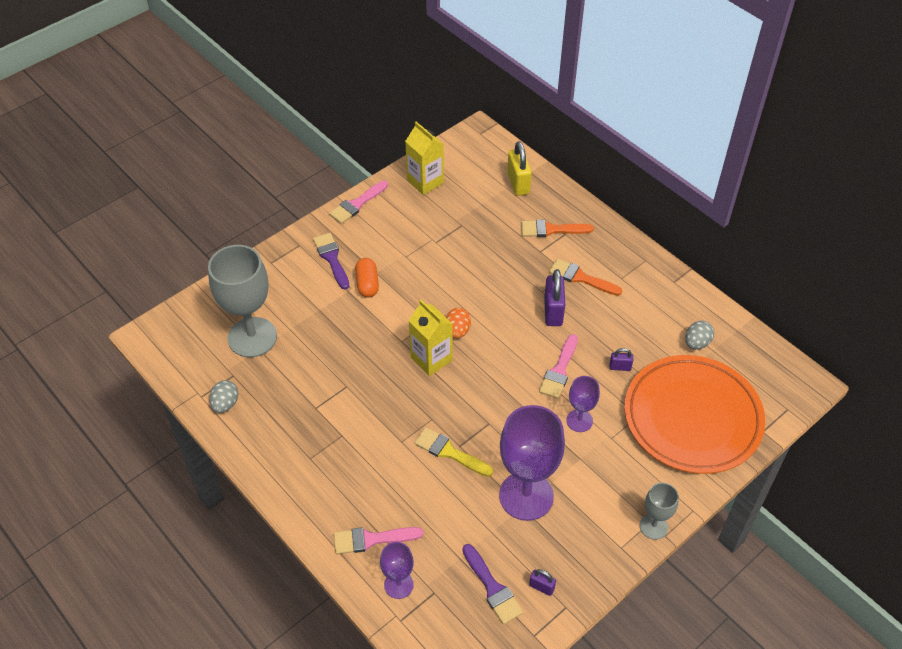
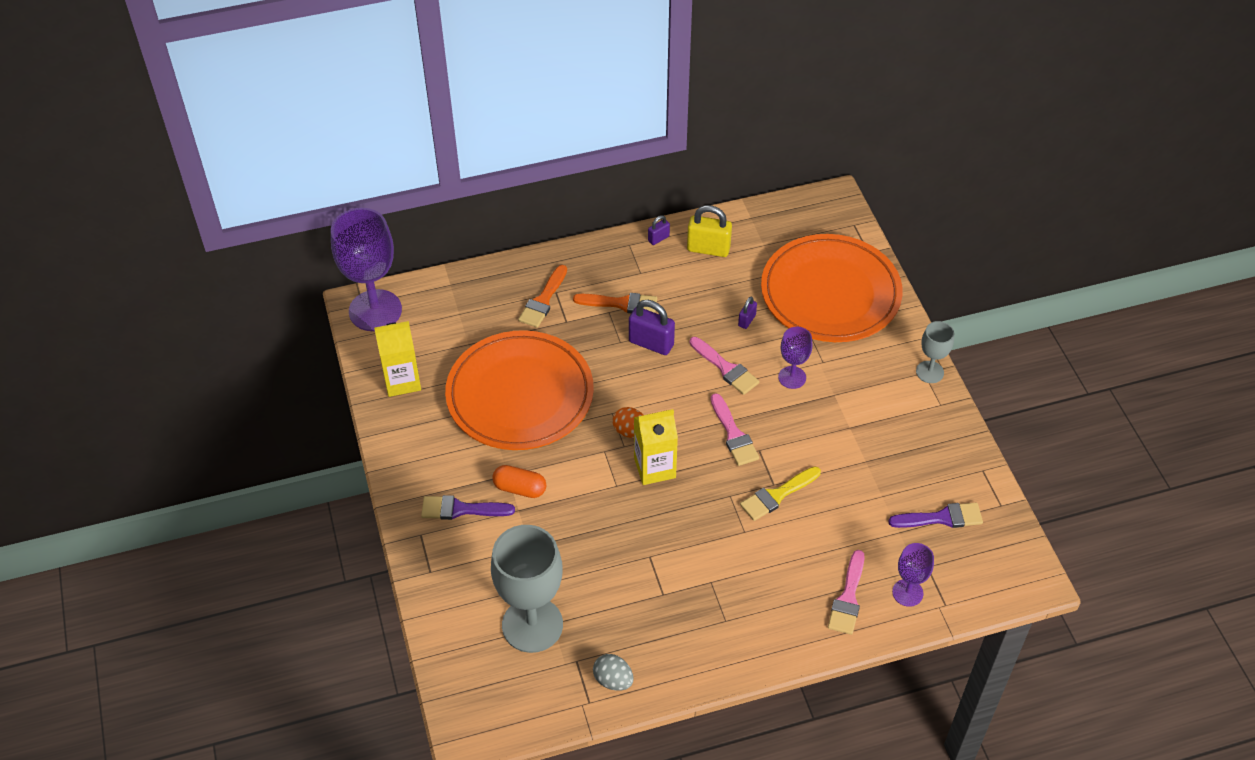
camera: 65 degrees left, 0 degrees up
pink brush [329,181,388,224] -> pink brush moved to [711,393,759,466]
purple goblet [499,405,565,521] -> purple goblet moved to [331,208,402,331]
yellow padlock [507,141,532,196] -> yellow padlock moved to [687,205,732,257]
purple padlock [529,569,556,596] -> purple padlock moved to [648,215,670,245]
orange brush [549,259,622,296] -> orange brush turned 135 degrees counterclockwise [573,293,657,313]
grey egg [685,321,714,350] -> none
none -> orange plate [445,330,594,450]

